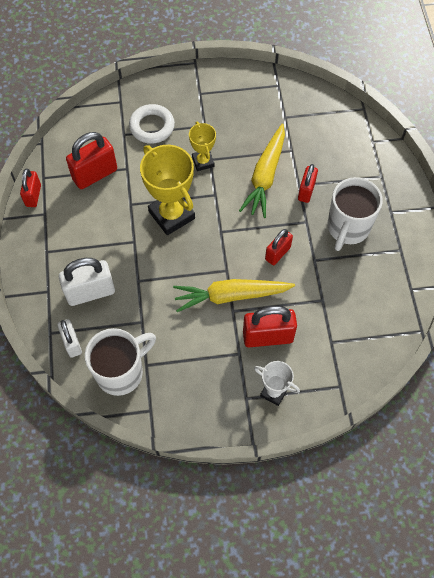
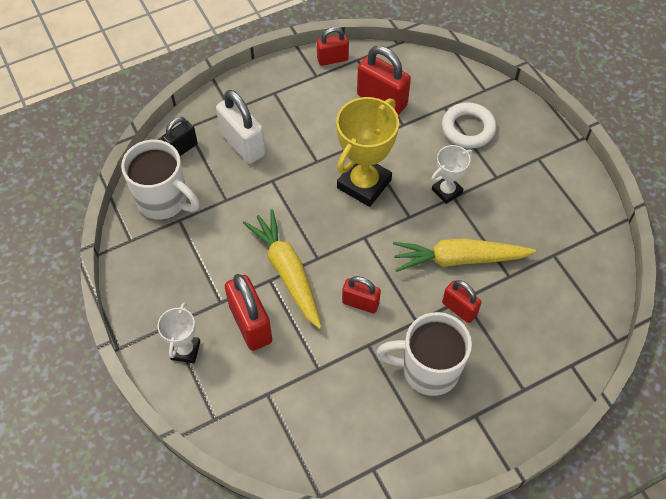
camera: 70 degrees right, 5 degrees down
white padlock [57,319,82,358] -> black padlock [161,117,198,156]
yellow trophy [189,122,216,171] -> white trophy [431,145,473,204]
red padlock [298,164,318,203] -> red padlock turned 45 degrees clockwise [442,280,482,323]

